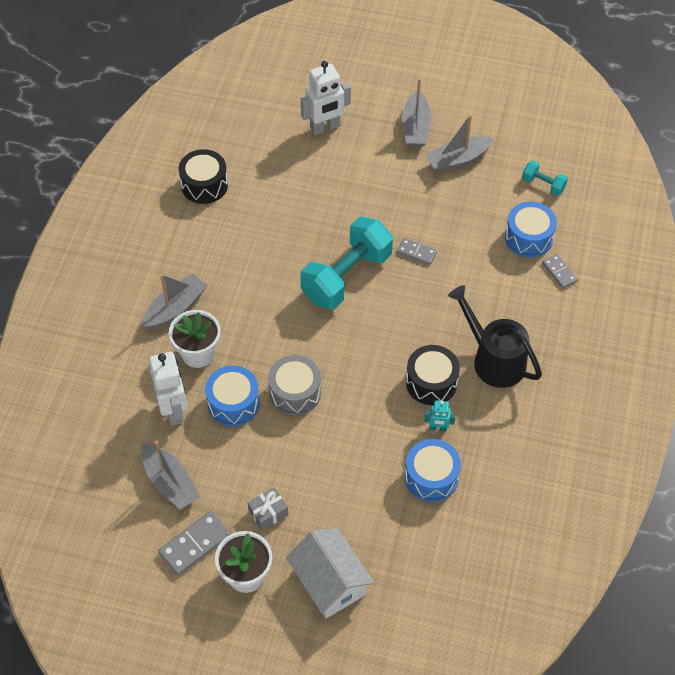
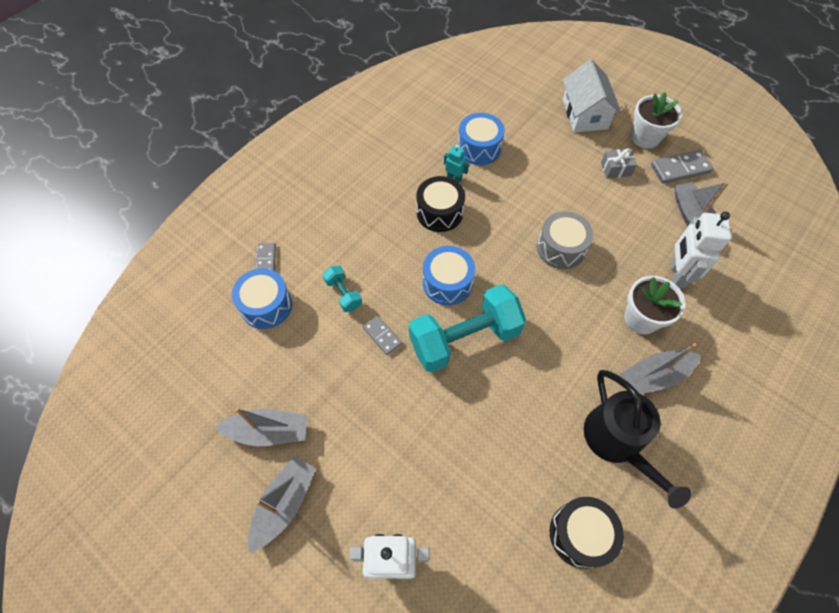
camera: 155 degrees left, 5 degrees up
blue drum [205,365,260,427] -> blue drum moved to [423,246,475,305]
black watering can [448,285,542,388] -> black watering can moved to [584,370,692,509]
turquoise dumbbell [522,161,568,196] -> turquoise dumbbell moved to [323,265,362,312]

